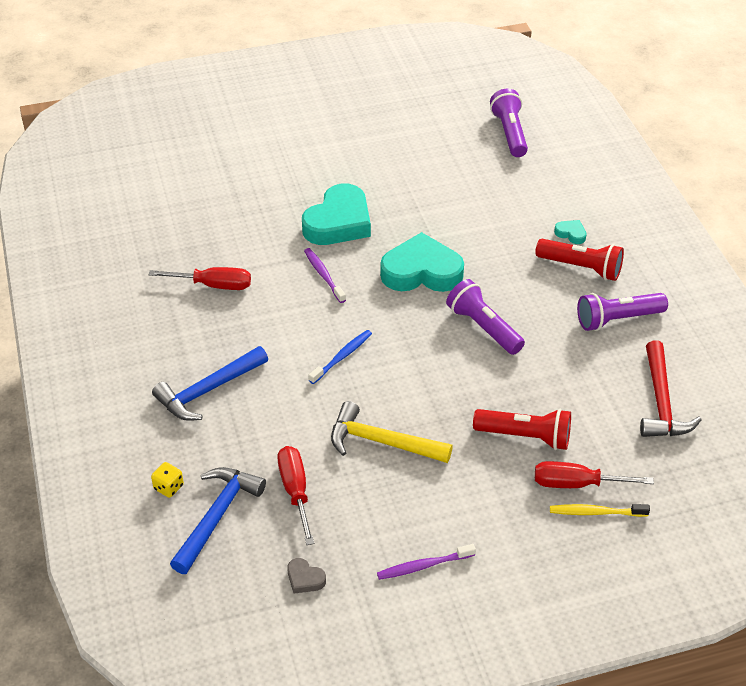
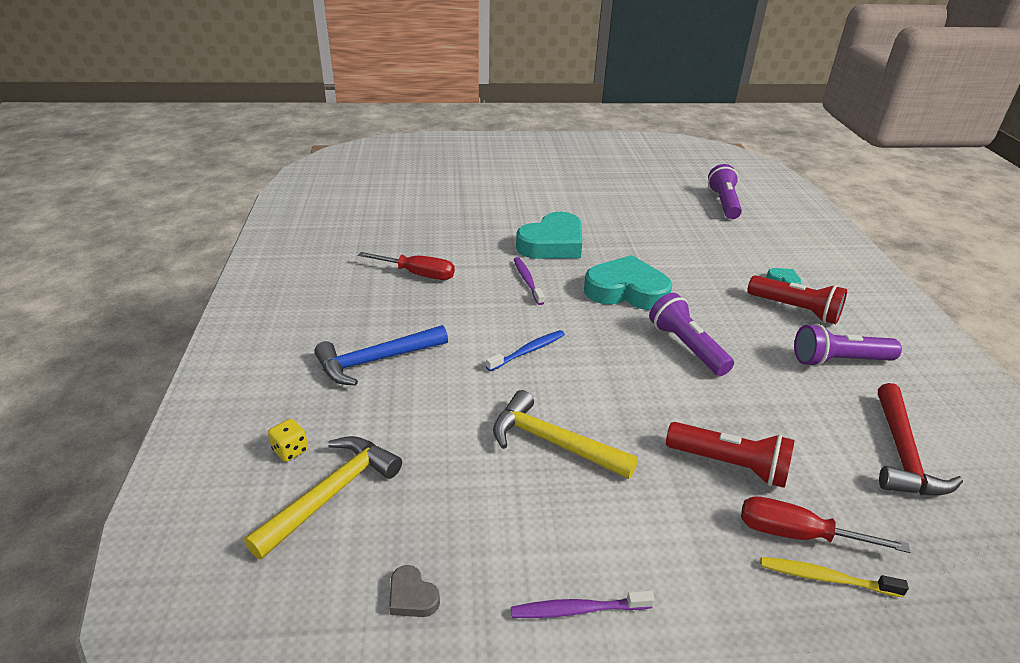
camera: 10 degrees right, 10 degrees down
blue hammer [170,467,266,574] -> yellow hammer [244,436,402,559]
red screwdriver [277,446,314,545] -> none

